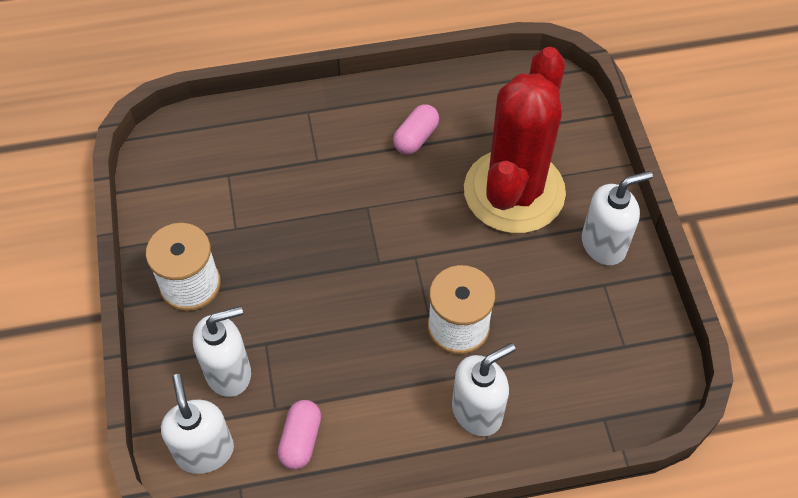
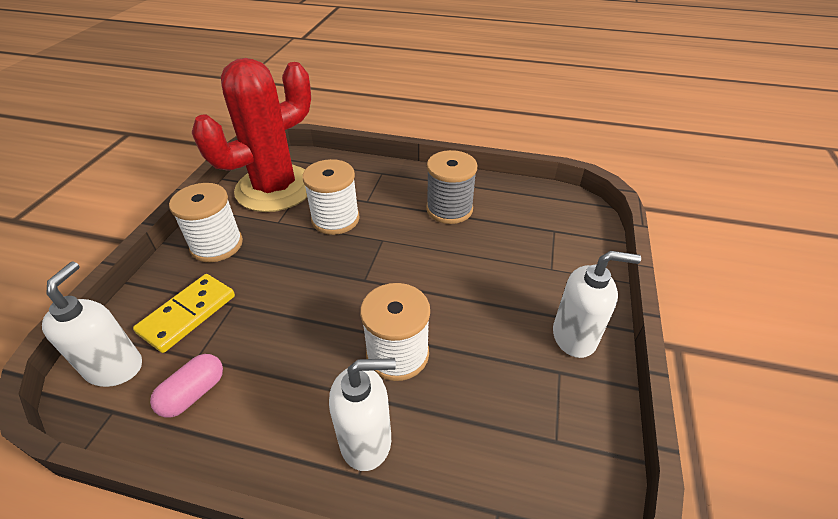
camera: 25 degrees right, 15 degrees down
white soap dispenser [193,306,251,397] -> yellow domino [133,274,235,353]
pink capsule [393,104,439,155] -> grey spool [426,150,477,224]
red cactus [464,47,566,233] -> red cactus moved to [192,58,311,212]
none -> white spool [302,159,360,235]

